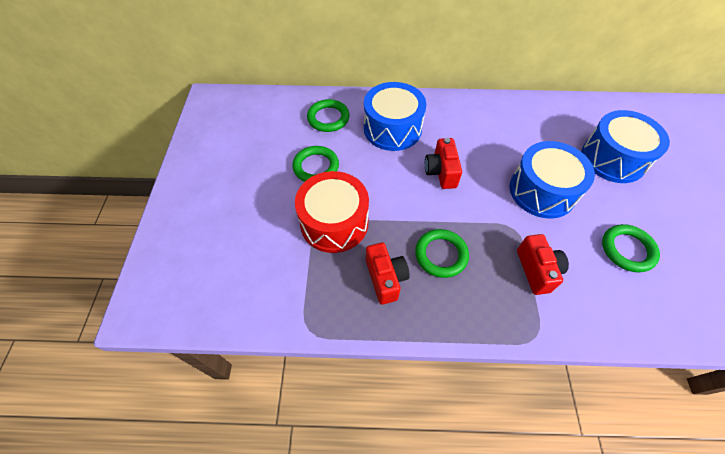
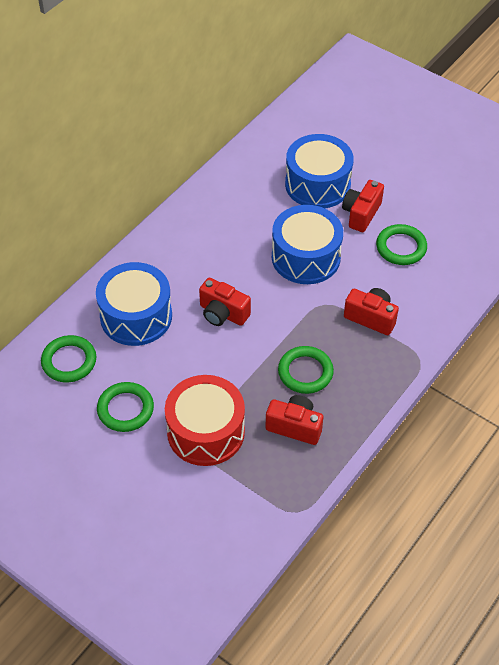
camera: 55 degrees left, 5 degrees down
none -> red camera [342,180,384,232]

